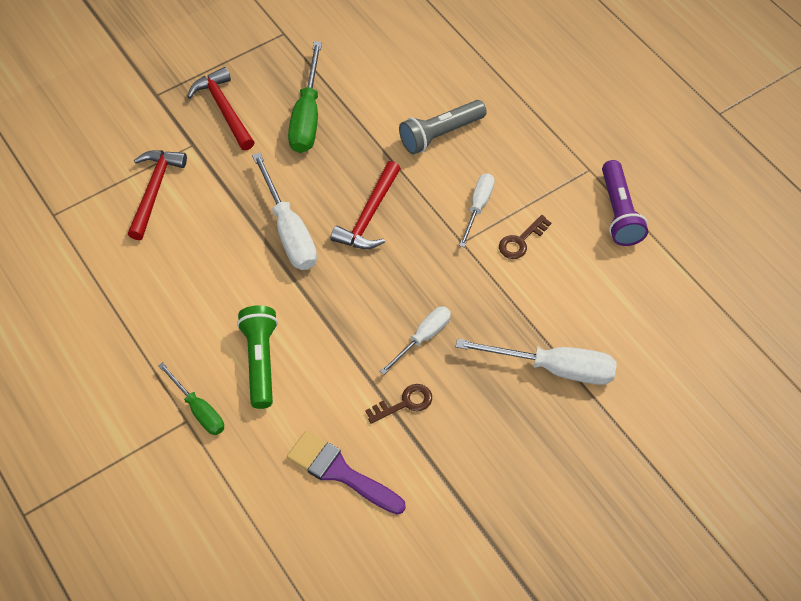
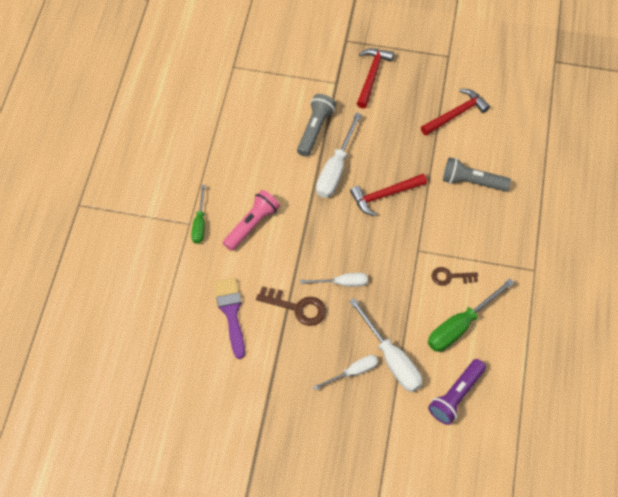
camera: 45 degrees right, 5 degrees up
red hammer [128,150,187,240] -> red hammer moved to [421,89,490,136]
green flashlight [237,305,278,409] -> pink flashlight [223,190,280,251]
green screwdriver [288,41,322,153] -> green screwdriver moved to [428,279,514,352]
brown key [365,384,432,424] -> brown key [256,286,326,326], size x1.52
white screwdriver [459,173,495,247] -> white screwdriver moved to [313,355,378,390]
purple flashlight [602,160,648,246] -> purple flashlight moved to [428,359,486,425]
none -> grey flashlight [297,94,336,157]

